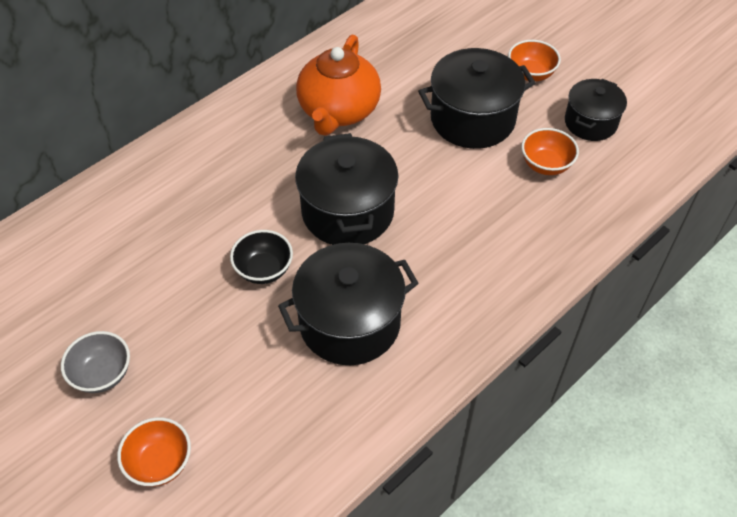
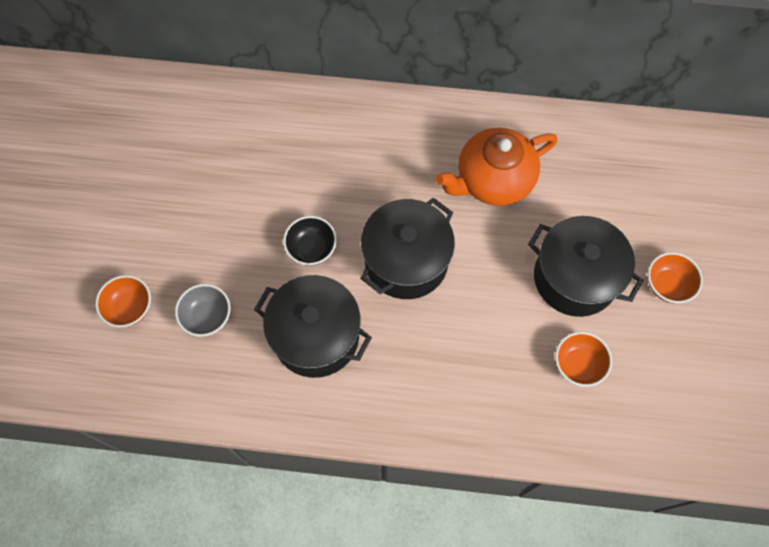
camera: 50 degrees right, 15 degrees up
grey bowl [61,331,130,393] -> grey bowl moved to [175,284,231,337]
black pot [565,79,627,141] -> none

